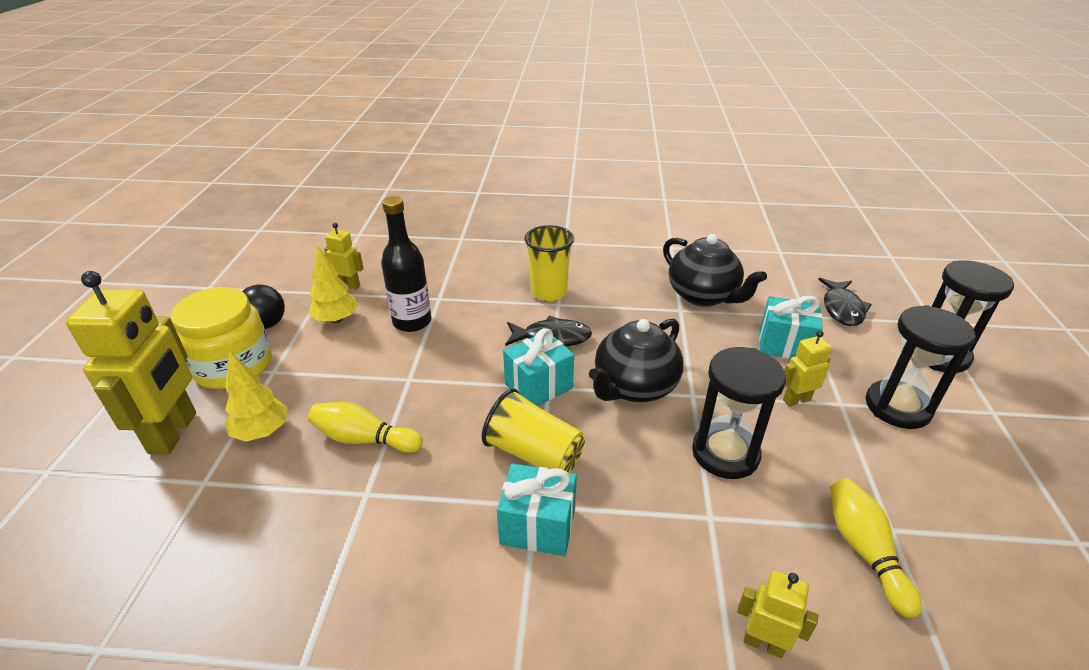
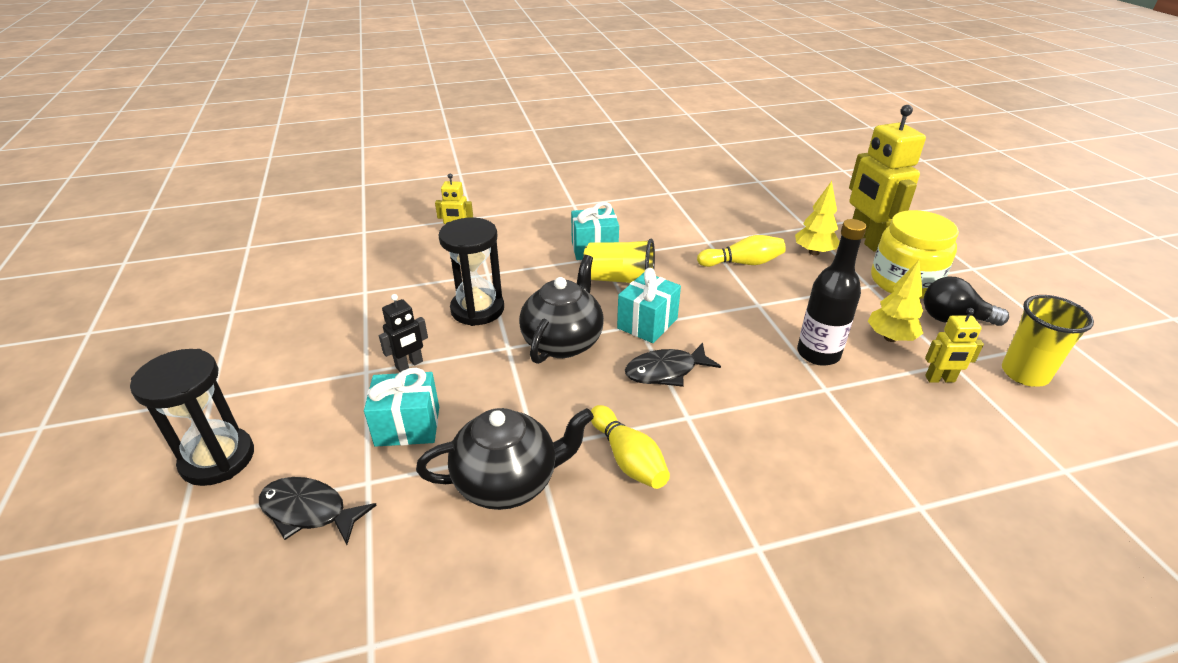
camera: 160 degrees right, 0 degrees up
yellow cup [524,225,574,302] -> yellow cup moved to [1002,295,1094,387]
black teapot [663,234,767,307] -> black teapot turned 135 degrees clockwise [416,408,594,510]
yellow robot [783,330,832,407] -> black robot [379,294,428,372]
black fish [818,278,872,326] -> black fish turned 60 degrees counterclockwise [259,477,377,545]
yellow bowling pin [830,479,922,618] -> yellow bowling pin moved to [591,405,670,489]
black hourglass [866,305,976,429] -> none

